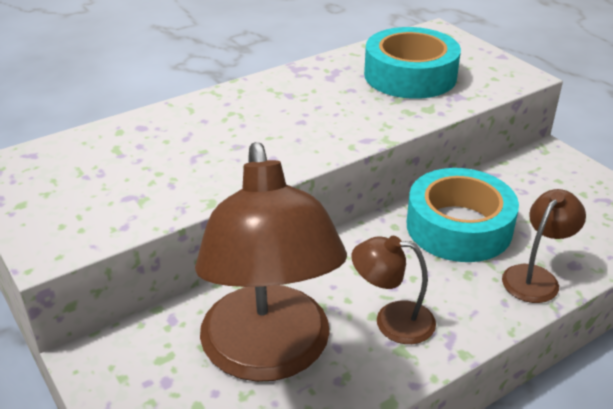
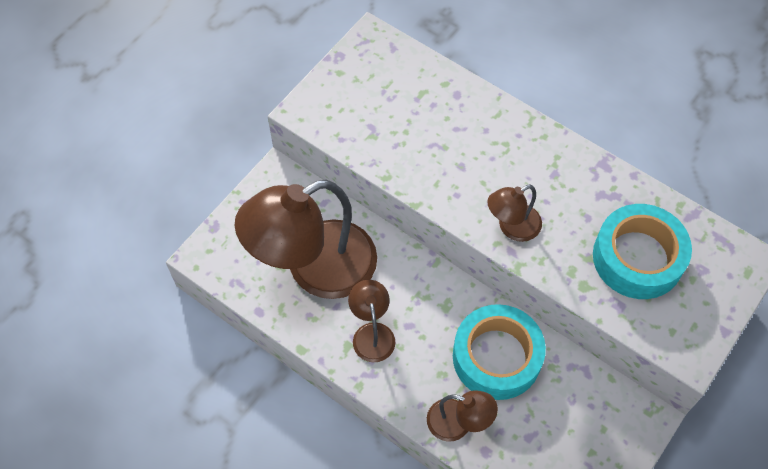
camera: 70 degrees right, 25 degrees up
none -> brown lamp [487,184,542,242]

